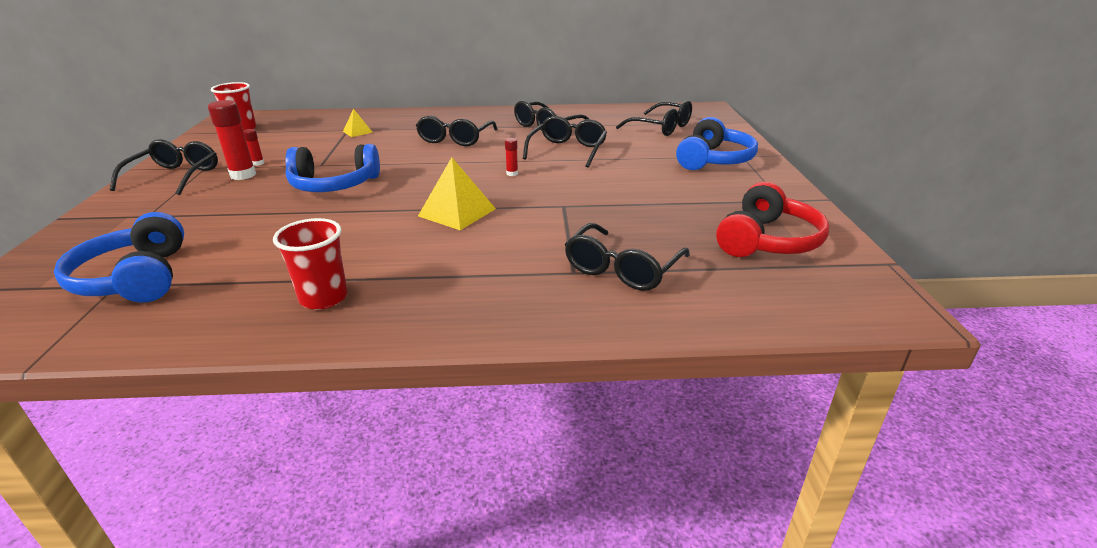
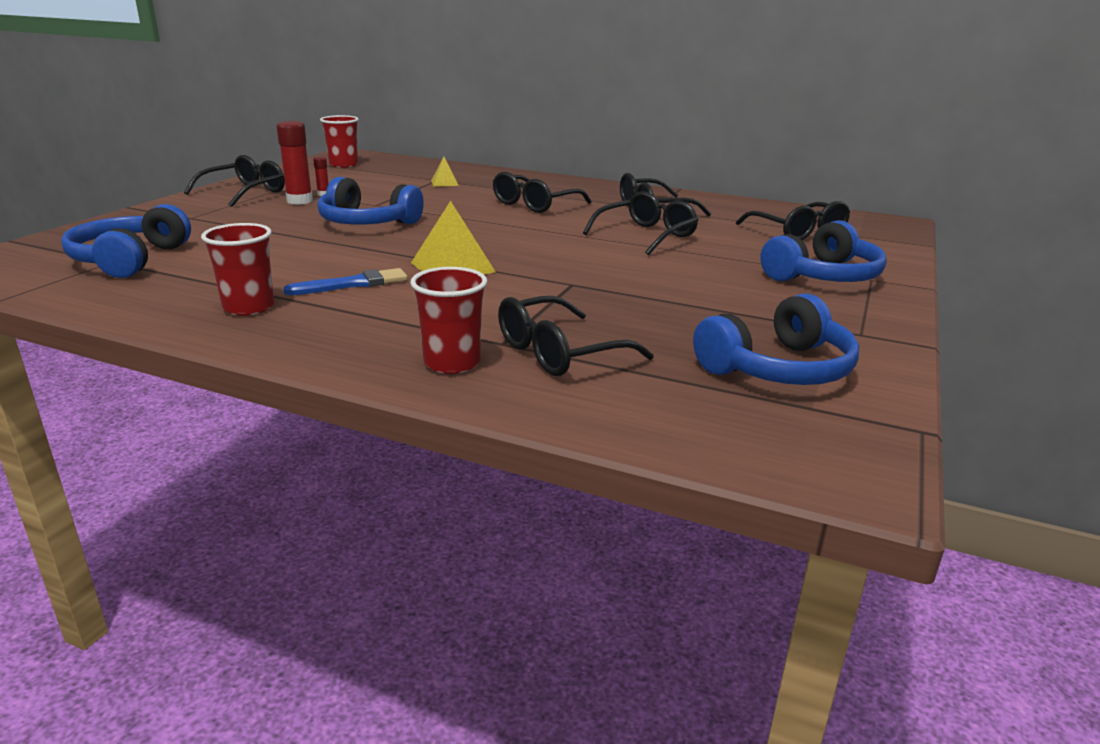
camera: 25 degrees right, 5 degrees down
red glue stick [505,138,518,176] -> none
red headphones [716,182,830,257] -> blue headphones [693,293,859,385]
none -> blue brush [283,268,408,295]
none -> red cup [410,267,487,374]

